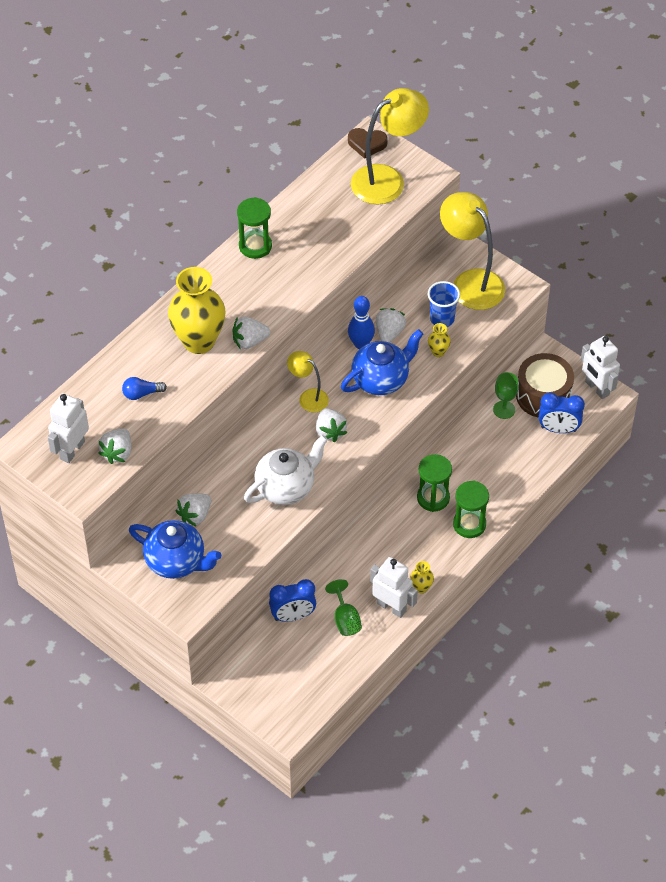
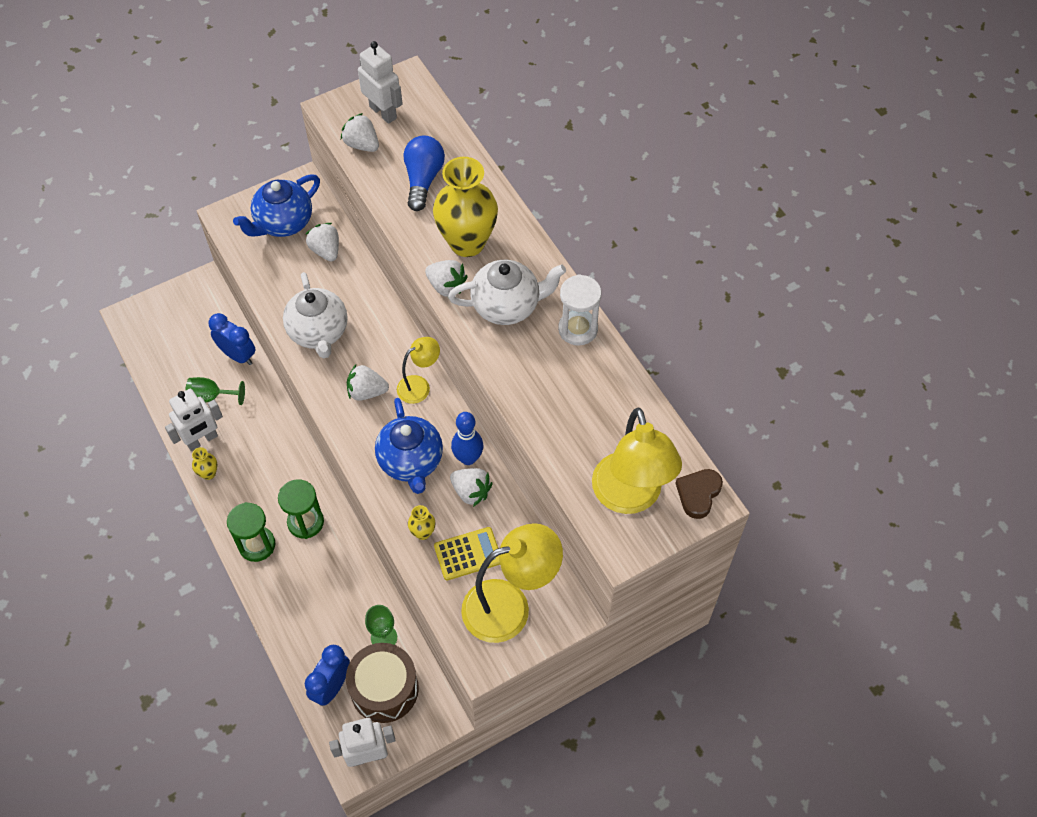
camera: 110 degrees right, 5 degrees up
blue light bulb [122,377,167,400] -> blue light bulb [404,135,445,211], size x1.67
white strawberry [232,316,270,349] -> white strawberry turned 120 degrees clockwise [425,260,468,296]
green hourglass [237,197,272,259] -> white hourglass [558,274,602,346]
blue clock [269,579,316,622] -> blue clock turned 120 degrees clockwise [209,313,256,365]
blue cup [428,281,460,327] -> yellow calculator [434,527,500,580]
none -> white teapot [448,260,566,325]

